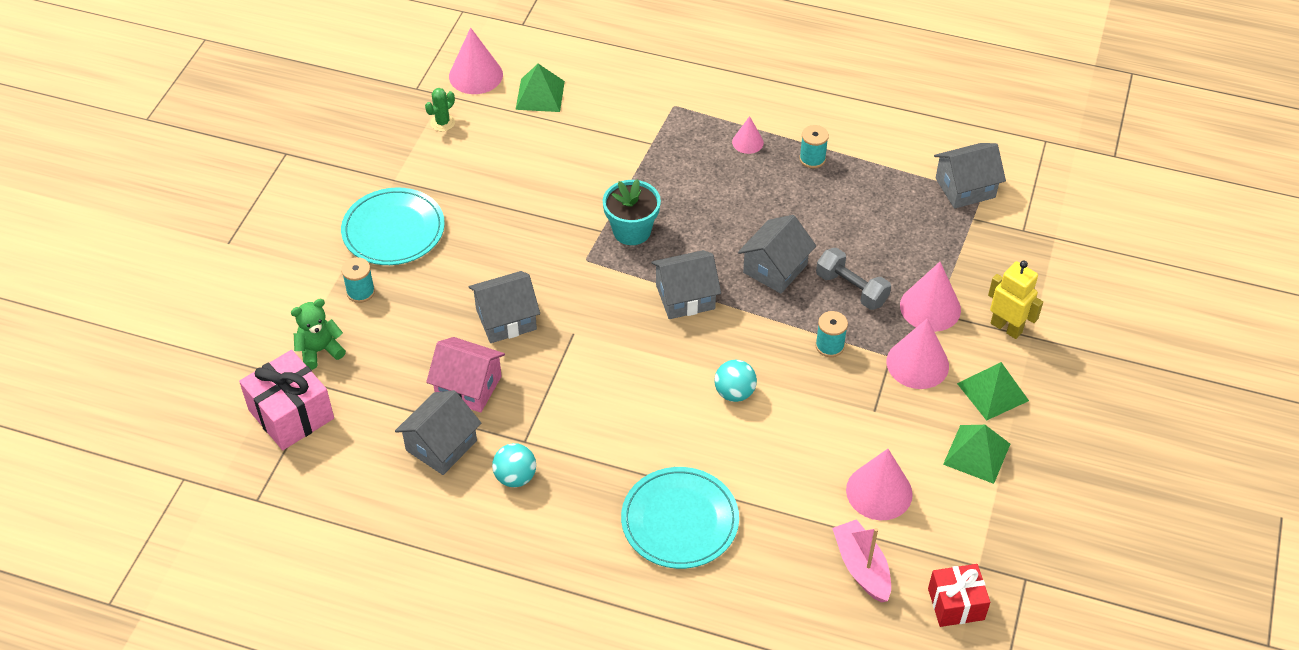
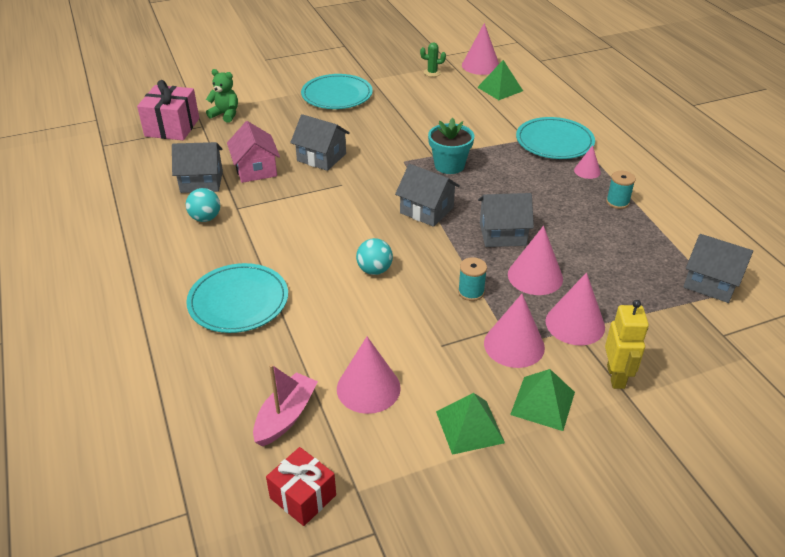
camera: 50 degrees right, 10 degrees down
turquoise spool [341,257,375,303] -> none
grey dumbbell [816,248,891,310] -> pink cone [508,226,563,295]
none -> turquoise plate [516,117,595,159]

